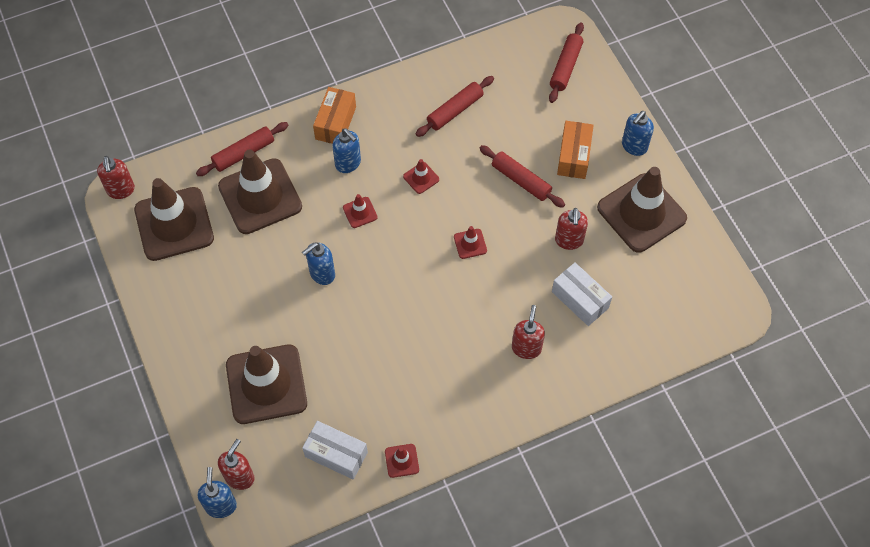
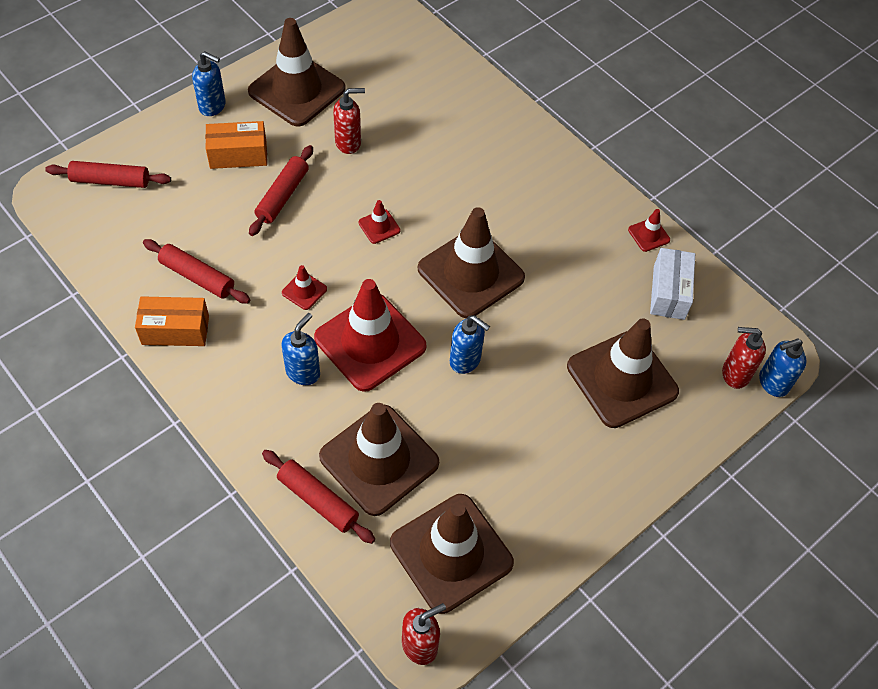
camera: 110 degrees left, 5 degrees down
orange box [313,87,356,144] -> orange box moved to [135,296,209,346]
red traffic cone [343,194,378,228] -> red traffic cone [314,279,427,392], size x2.42
red soap dispenser [512,305,545,359] -> none
white box [552,262,612,326] -> none
none -> brown traffic cone [418,207,525,319]

